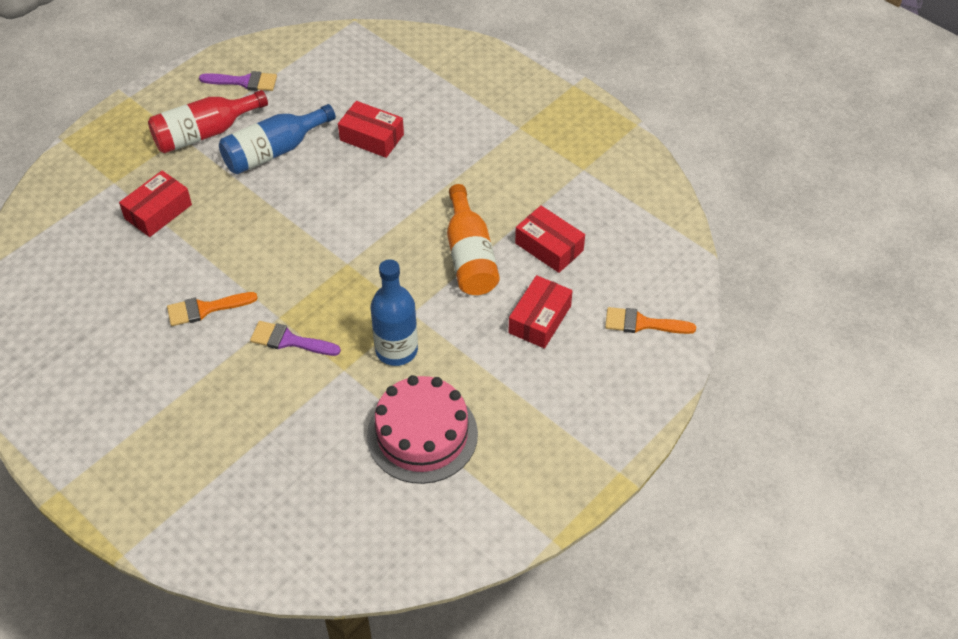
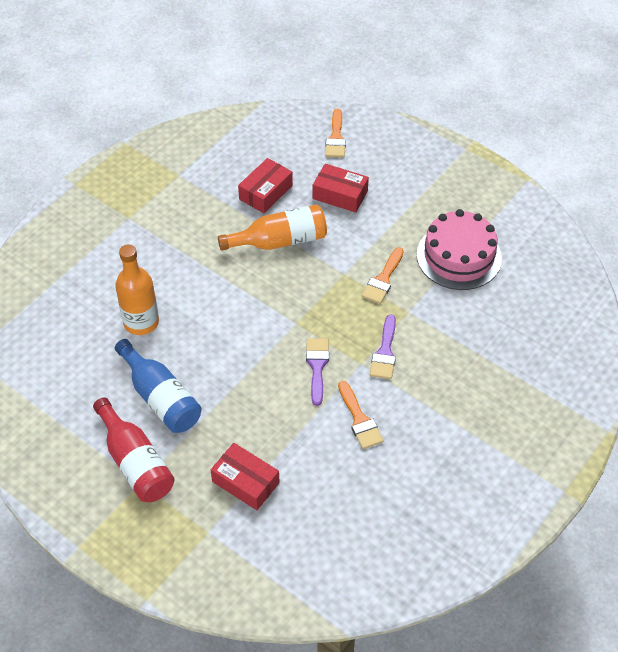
camera: 95 degrees left, 0 degrees up
purple brush [199,71,277,91] -> purple brush moved to [306,338,329,406]
red box [338,101,404,158] -> orange bottle [115,244,159,335]
blue bottle [371,259,418,366] -> orange brush [362,247,404,304]

